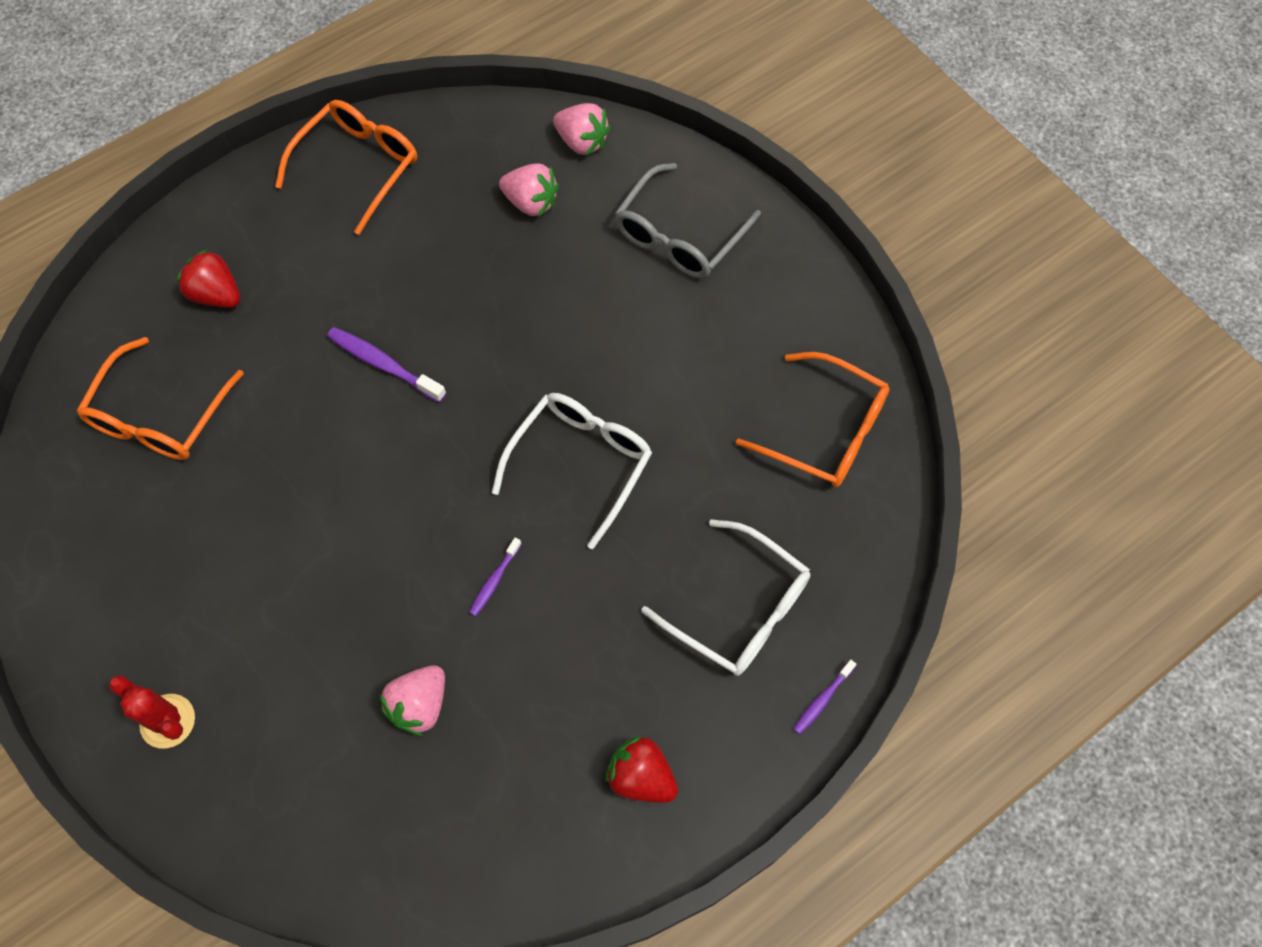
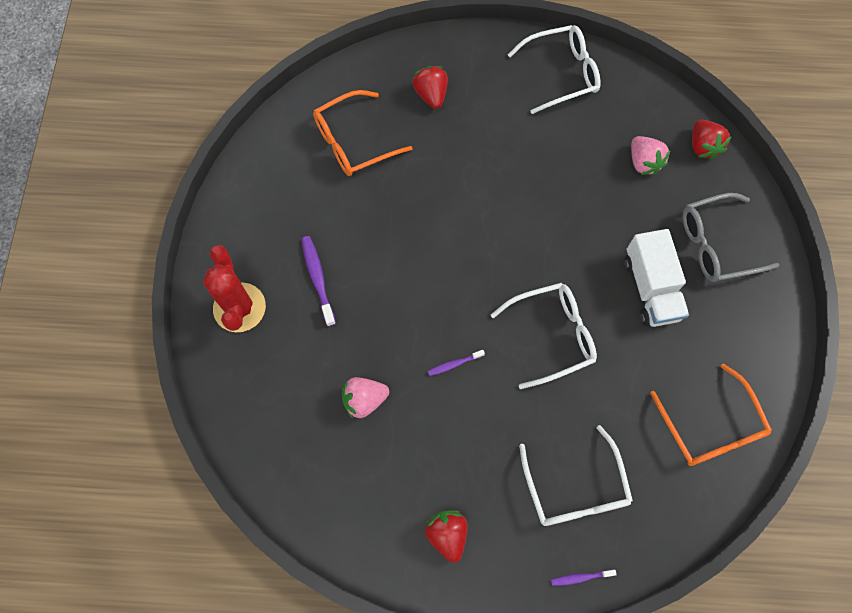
camera: 40 degrees right, 5 degrees up
red cactus [109,675,195,748] -> red cactus [203,245,266,332], size x1.52
orange glasses [275,100,417,235] -> white glasses [508,25,600,114]
purple toothbrush [327,327,446,403] -> purple toothbrush moved to [302,236,336,326]
pink strawberry [553,103,610,156] -> red strawberry [692,119,732,160]
none -> white truck [624,229,689,327]

